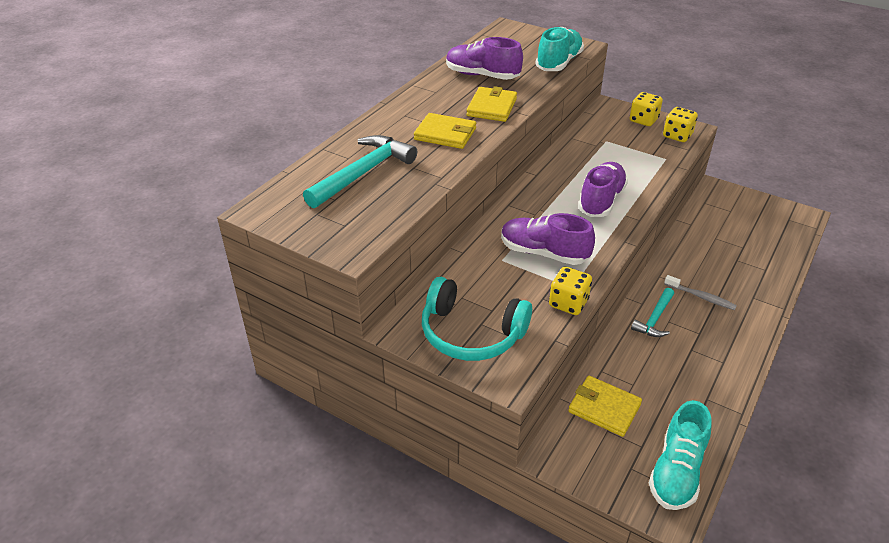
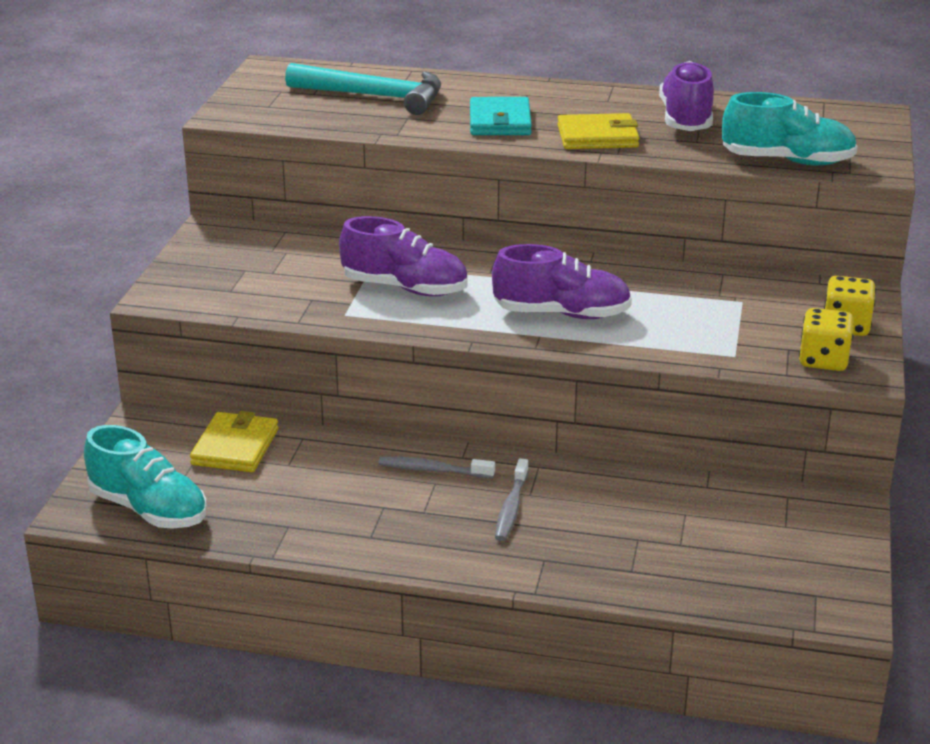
camera: 70 degrees right, 10 degrees down
yellow wallet [414,113,476,149] -> turquoise wallet [470,97,532,135]
turquoise headphones [422,277,532,361] -> none
purple shoe [501,213,595,265] -> purple shoe turned 105 degrees clockwise [339,216,468,296]
yellow dice [549,267,592,315] -> none
turquoise hammer [631,288,674,337] -> grey toothbrush [378,457,495,479]
turquoise shoe [649,400,712,510] -> turquoise shoe turned 150 degrees counterclockwise [84,425,207,529]

